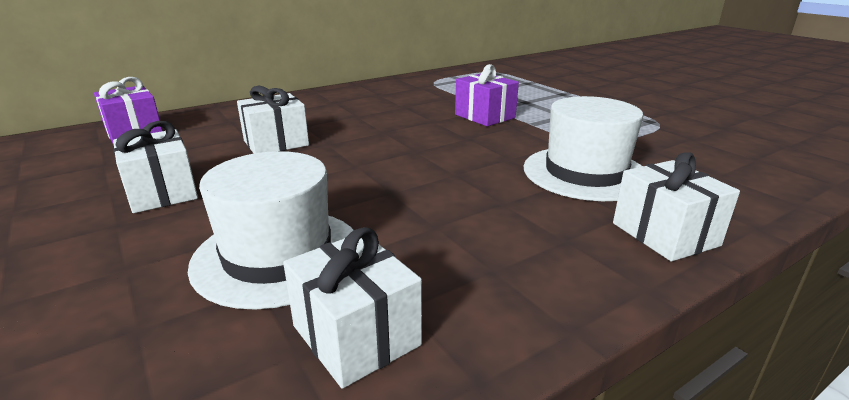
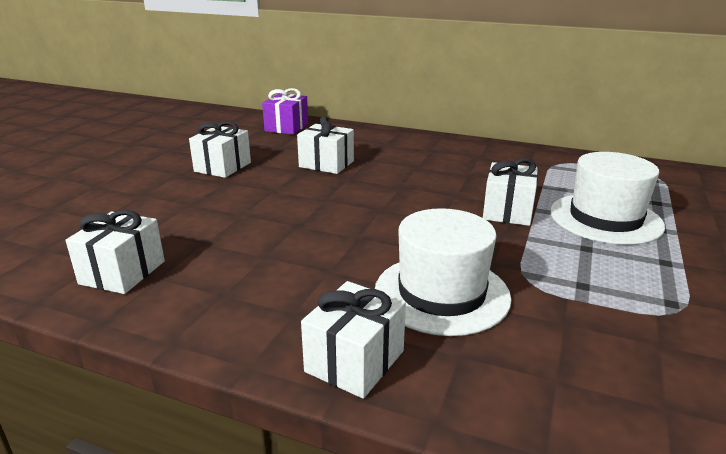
camera: 55 degrees right, 0 degrees up
white hat [188,151,353,310] -> white hat moved to [550,152,665,245]
purple gift [455,64,519,126] -> white gift [483,158,538,226]

